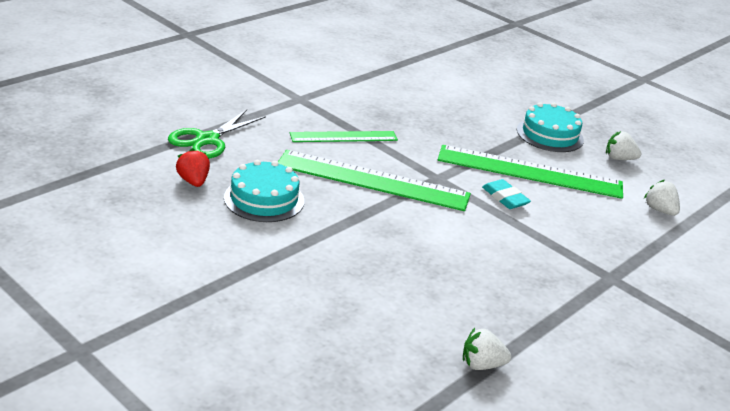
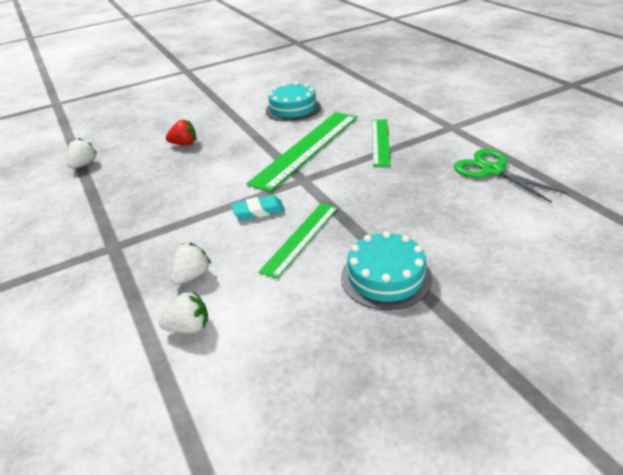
camera: 115 degrees right, 5 degrees up
green scissors [168,110,266,159] -> green scissors moved to [454,149,567,203]
red strawberry [176,148,210,187] -> red strawberry moved to [166,120,197,145]
green ruler [438,145,623,199] -> green ruler [259,203,338,279], size x0.59
white strawberry [606,131,641,160] -> white strawberry moved to [170,243,211,285]

